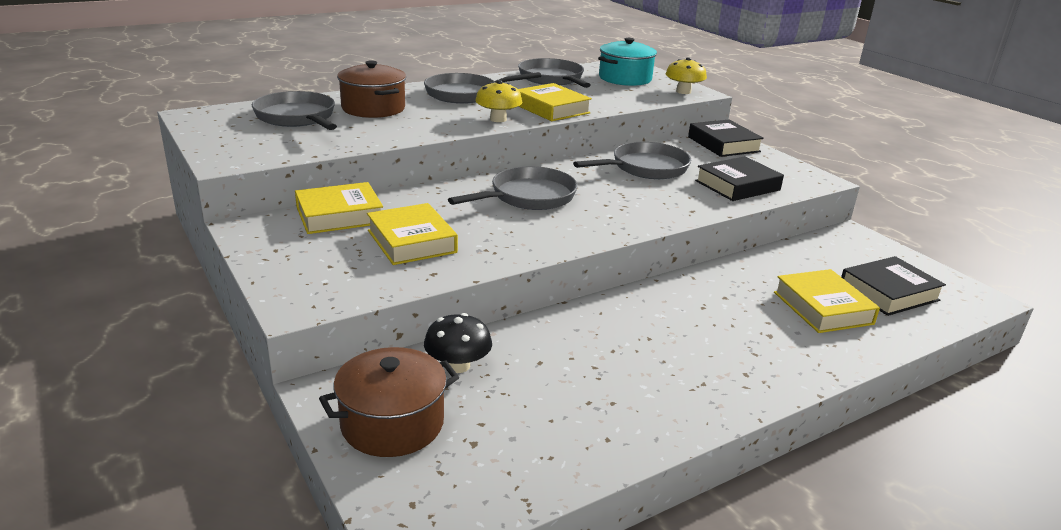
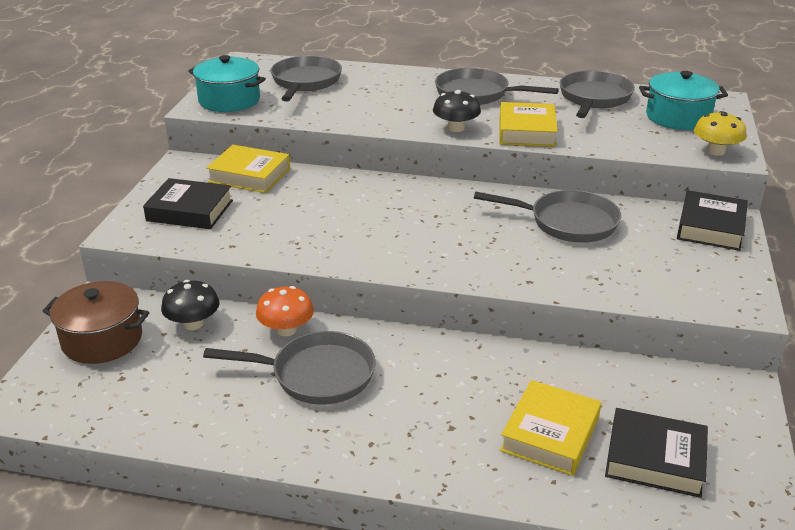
camera: 45 degrees right, 5 degrees up
brown pot [337,60,406,118] -> none
yellow book [367,203,458,265] -> none
grey pan [448,166,578,210] -> grey pan moved to [203,331,376,405]
yellow mushroom [475,80,523,122] -> black mushroom [433,90,481,132]
black book [695,156,784,201] -> black book moved to [143,178,233,229]
none -> turquoise pot [189,55,266,112]
none -> orange mushroom [256,286,314,336]

